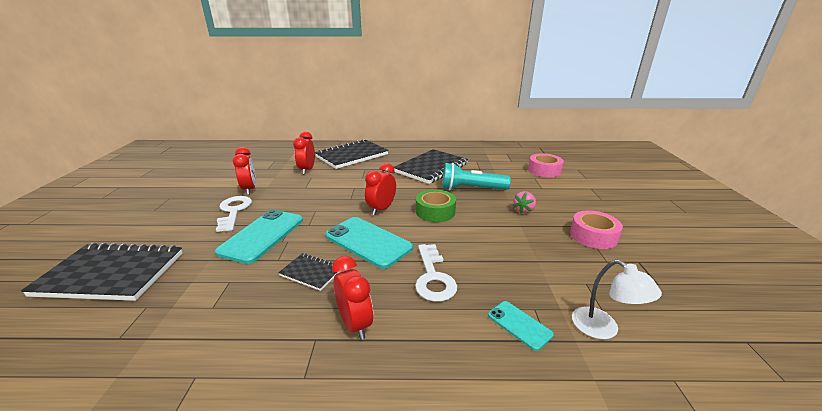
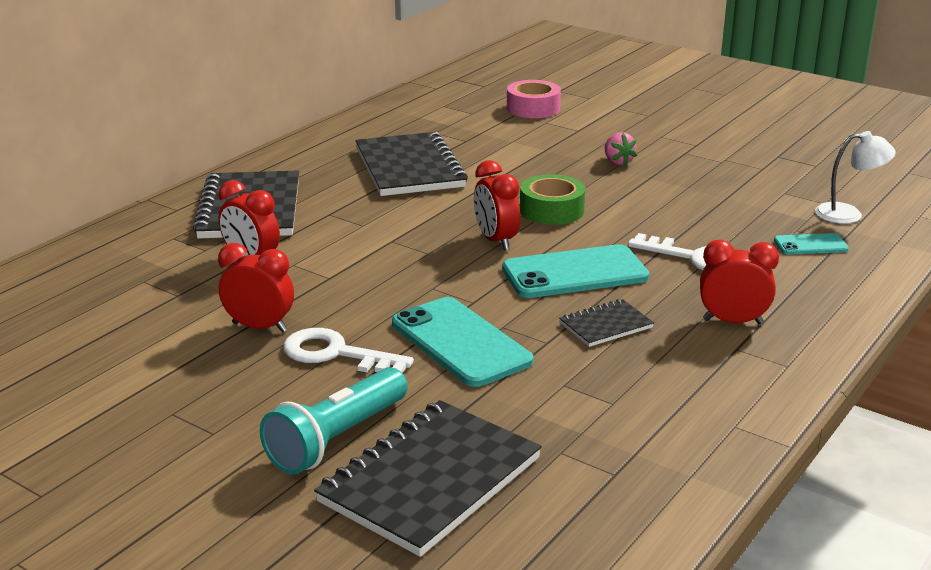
camera: 55 degrees left, 0 degrees up
turquoise flashlight [442,163,511,190] -> turquoise flashlight moved to [260,367,408,475]
pink tape [570,210,623,249] -> none

